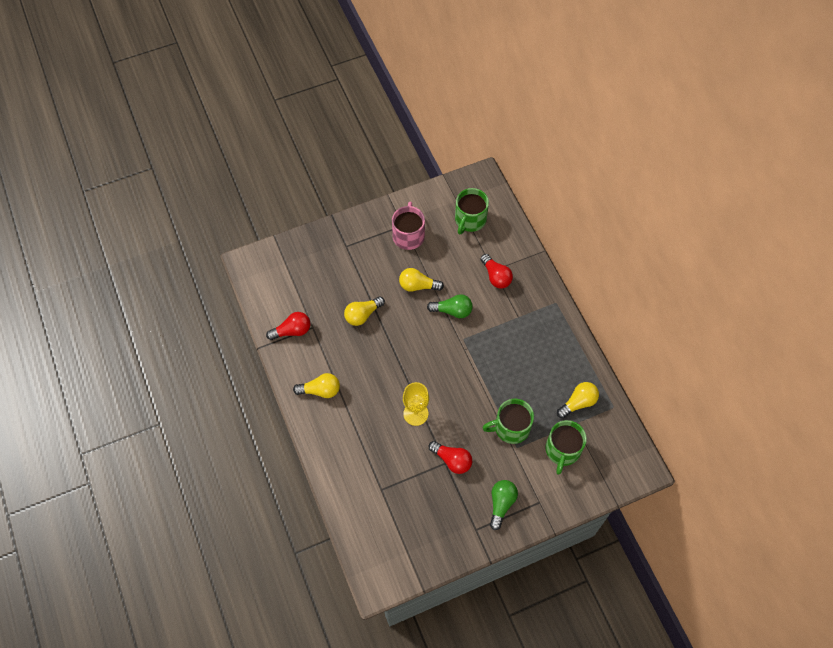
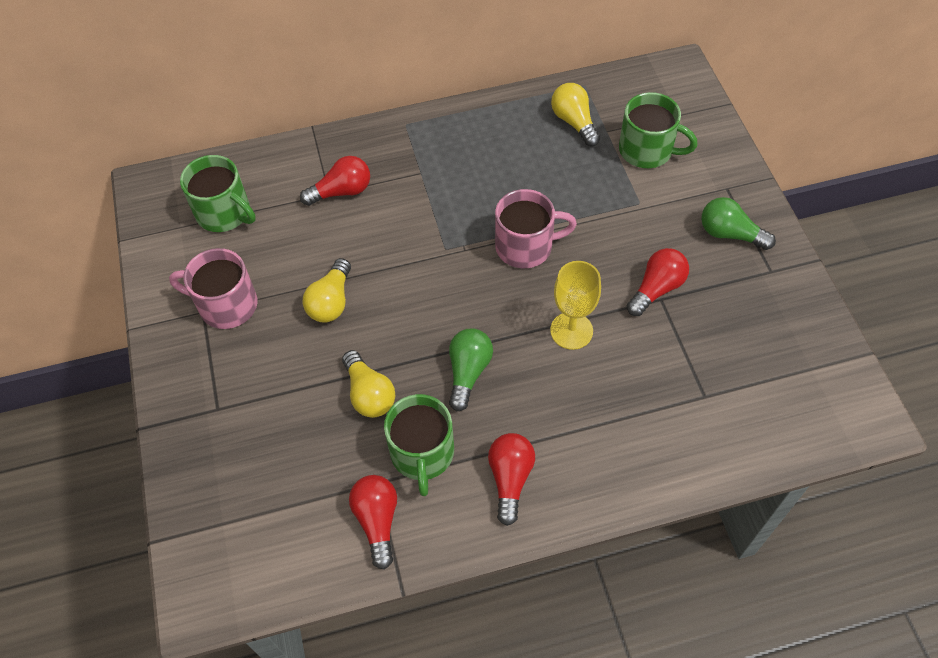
camera: 80 degrees left, 5 degrees down
yellow light bulb [293,373,340,398] -> red light bulb [488,433,535,526]
green light bulb [427,294,473,318] -> green light bulb moved to [449,328,493,411]
green mug [482,399,534,444] -> green mug moved to [384,394,454,496]
none -> pink mug [495,189,577,268]

